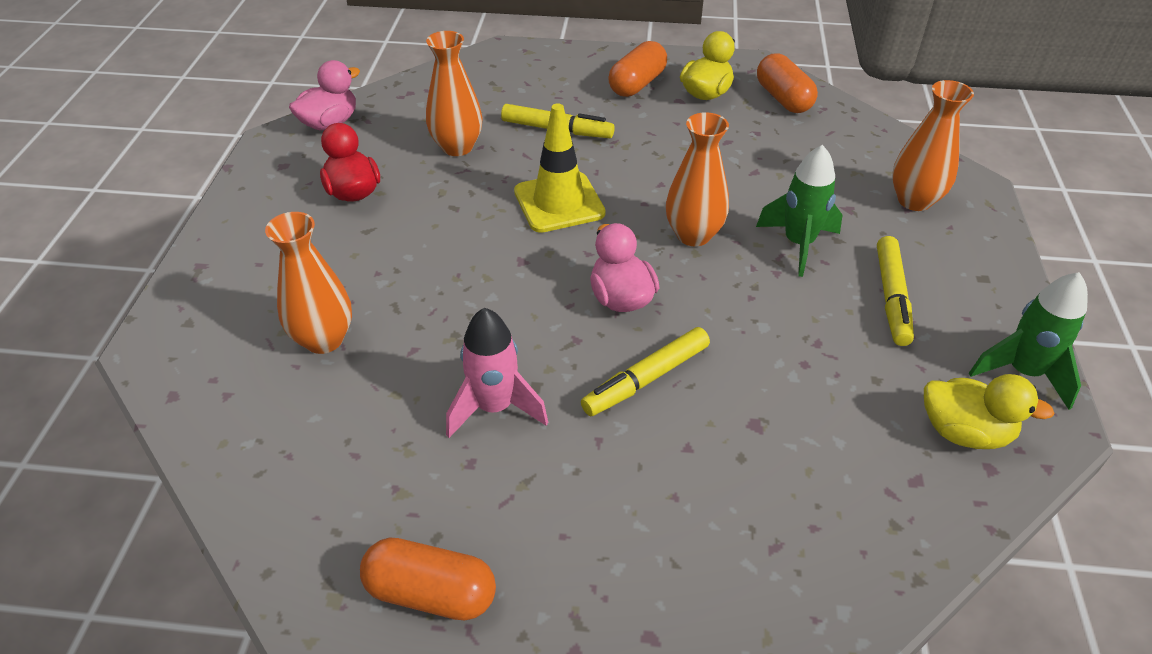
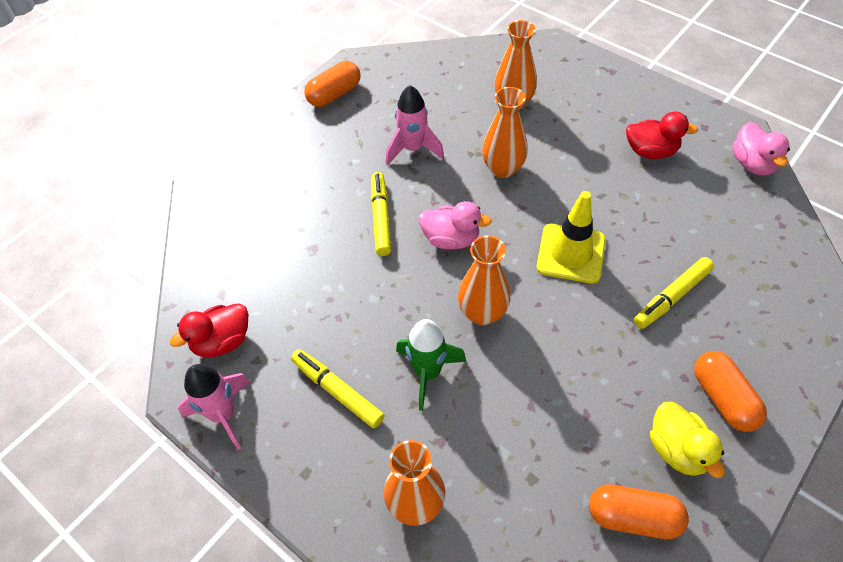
camera: 125 degrees right, 10 degrees up
orange vase [426,31,482,156] -> orange vase moved to [482,87,528,178]
yellow duck [924,374,1055,449] -> red duck [170,303,248,357]
green rocket [969,272,1088,410] -> pink rocket [178,364,250,450]

